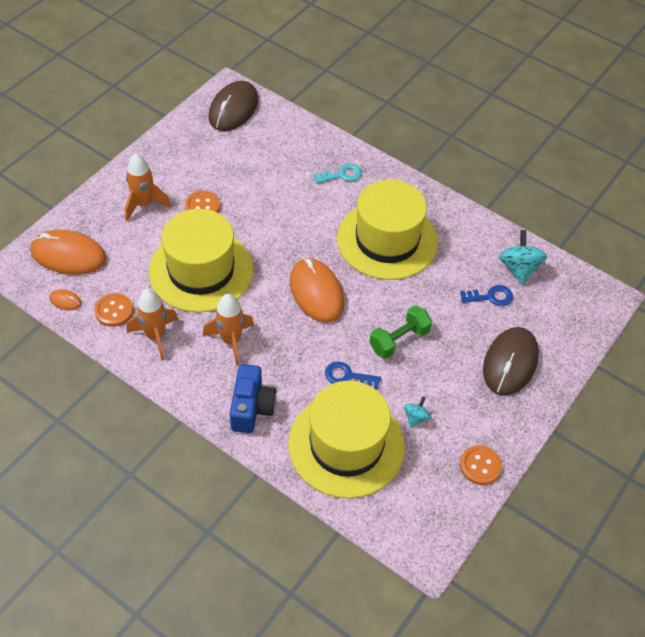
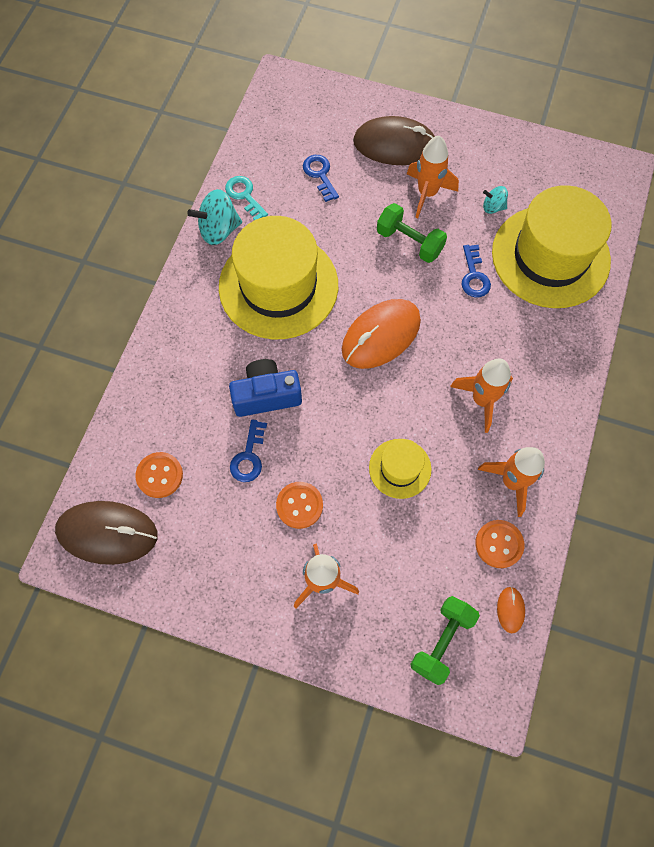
camera: 105 degrees left, 15 degrees up
orange mouse [30,230,107,275] -> green dumbbell [410,596,480,685]
yellow hat [149,209,254,313] -> yellow hat [369,439,432,499], size x0.48
blue camera [230,364,276,433] -> blue camera moved to [229,359,302,417]
turquoise key [313,163,362,184] -> turquoise key moved to [225,176,268,220]
orange button [460,445,502,485] -> orange button moved to [135,452,183,498]
turquoise spinning top [499,230,547,285] -> turquoise spinning top moved to [187,189,242,245]
none -> blue key [230,419,267,482]
none -> orange rocket [407,136,459,218]

